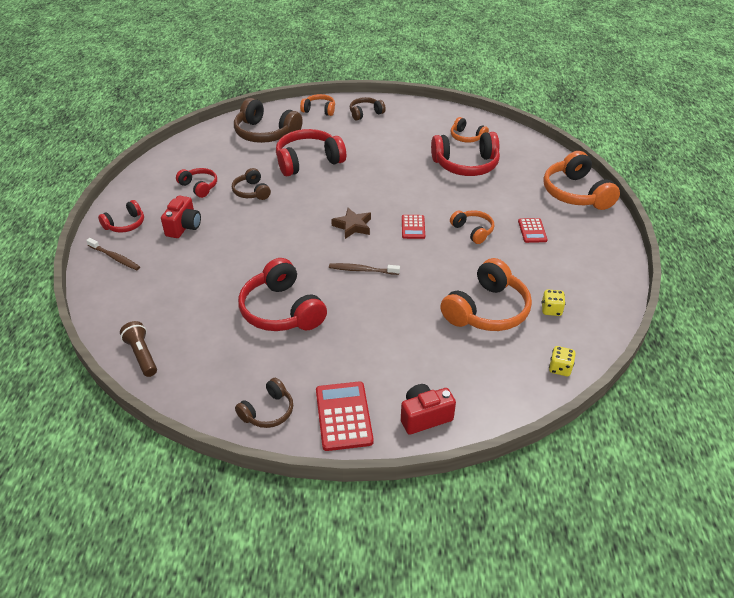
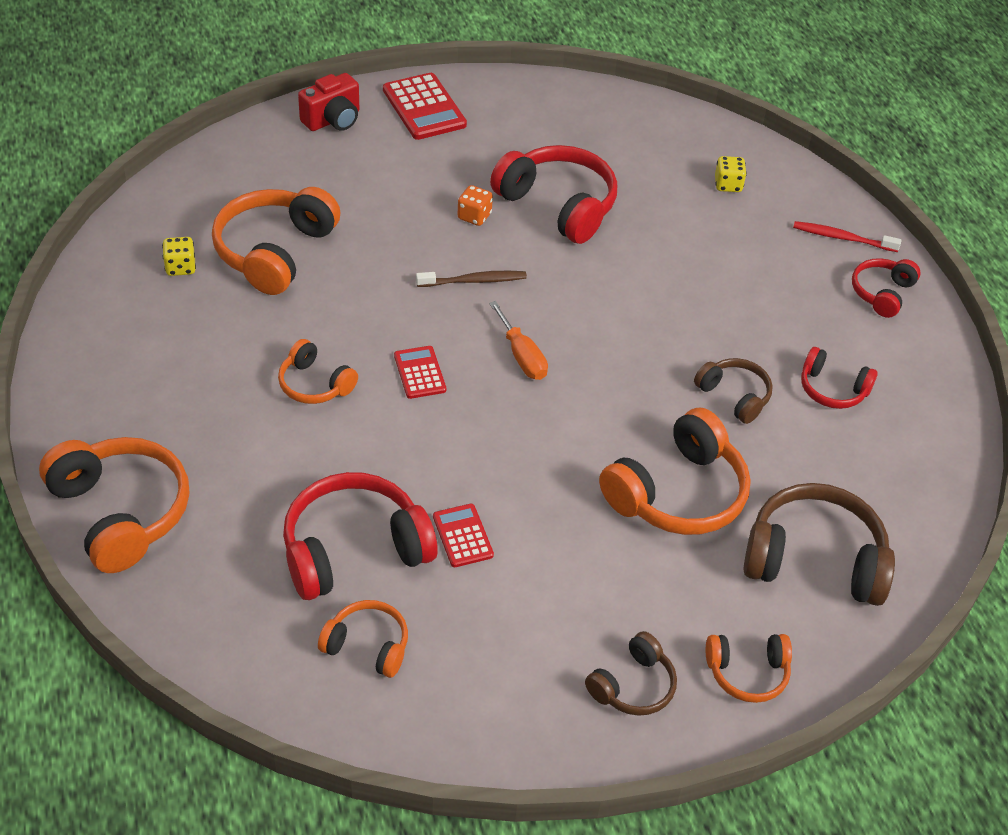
camera: 160 degrees right, 5 degrees up
brown toothbrush [86,238,140,270] -> red toothbrush [793,221,902,252]
brown flashlight [120,321,157,377] -> none
red camera [161,195,201,238] -> none
brown headphones [235,378,293,428] -> none
red headphones [276,129,346,176] -> orange headphones [599,408,751,535]
brown star [331,208,371,239] -> orange screwdriver [489,301,548,380]
red calculator [518,218,548,243] -> red calculator moved to [433,504,494,567]
yellow dice [549,346,575,376] -> yellow dice moved to [715,156,747,192]
none -> orange dice [457,185,493,226]

